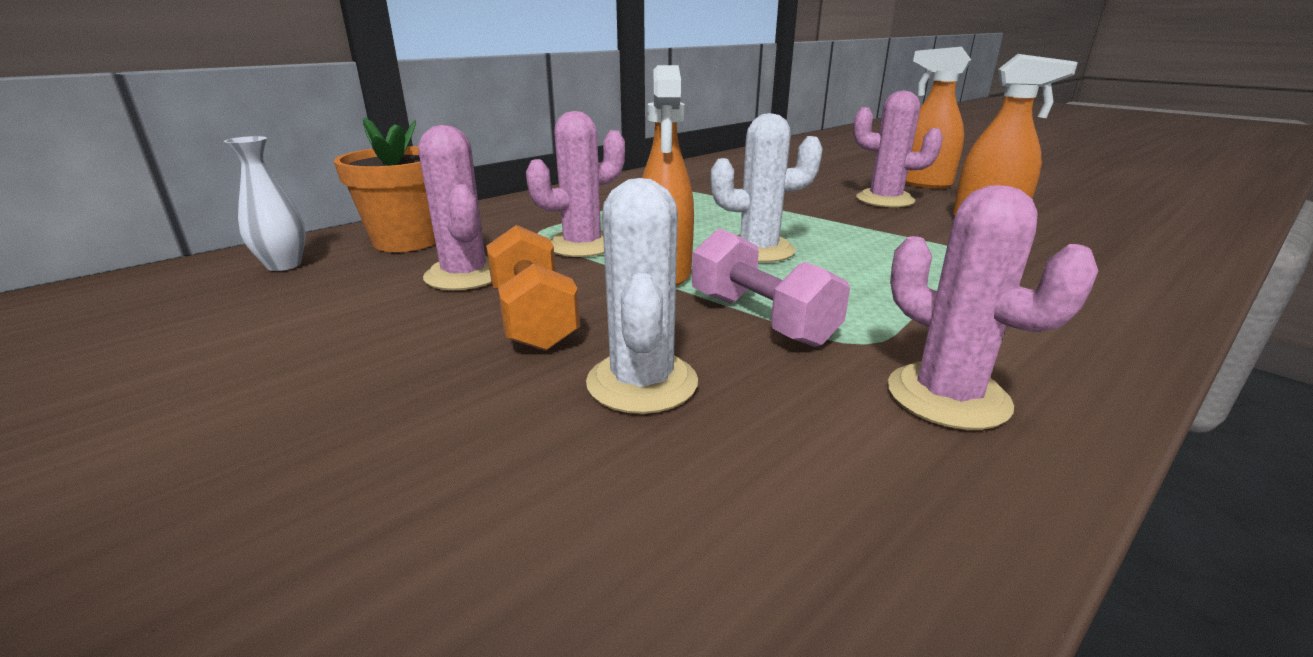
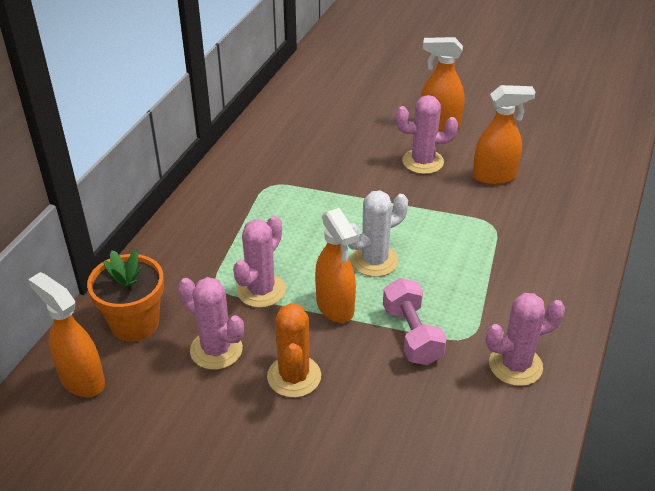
camera: 25 degrees left, 15 degrees up
white vase [224,136,306,271] -> orange spray bottle [28,272,105,397]
orange dumbbell [486,225,580,351] -> orange cactus [267,303,321,398]
white cactus [586,178,698,414] -> none
pink dumbbell [692,228,850,347] -> pink dumbbell turned 45 degrees clockwise [383,278,447,365]
pink cactus [888,185,1098,430] -> pink cactus turned 45 degrees counterclockwise [485,293,565,386]

